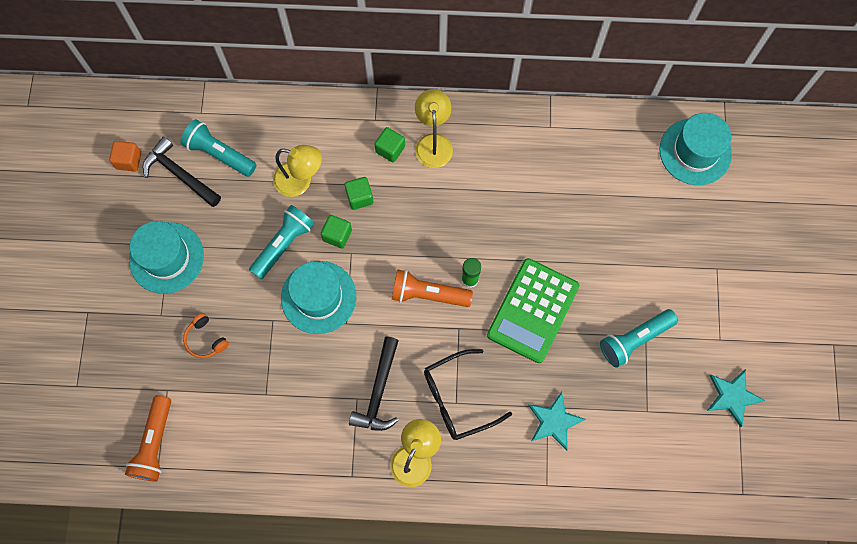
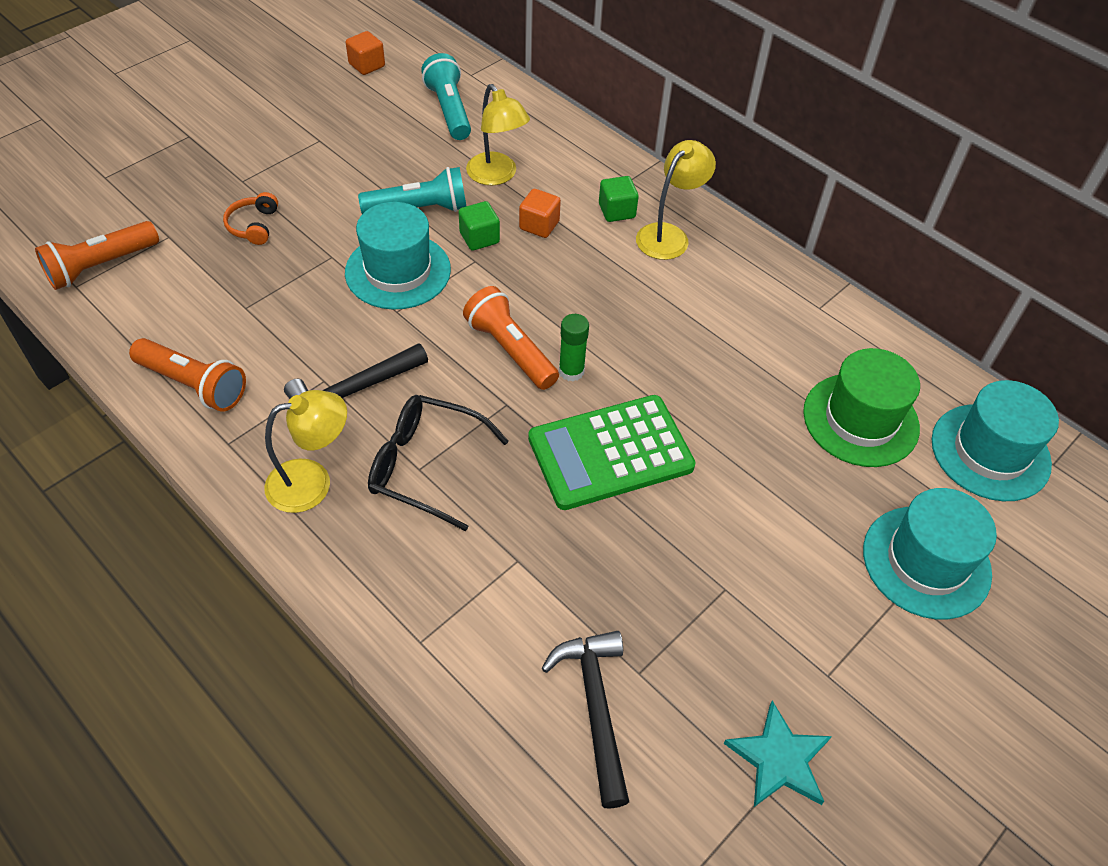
camera: 40 degrees right, 20 degrees down
turquoise hat [129,221,204,294] -> turquoise hat moved to [863,488,997,619]
black hammer [143,136,221,207] -> black hammer moved to [541,631,629,809]
green cube [344,177,373,210] -> orange cube [519,189,561,238]
turquoise star [528,392,586,451] -> none
turquoise flashlight [600,309,678,368] -> none
none -> orange flashlight [129,338,246,412]
none -> green hat [803,348,920,467]

